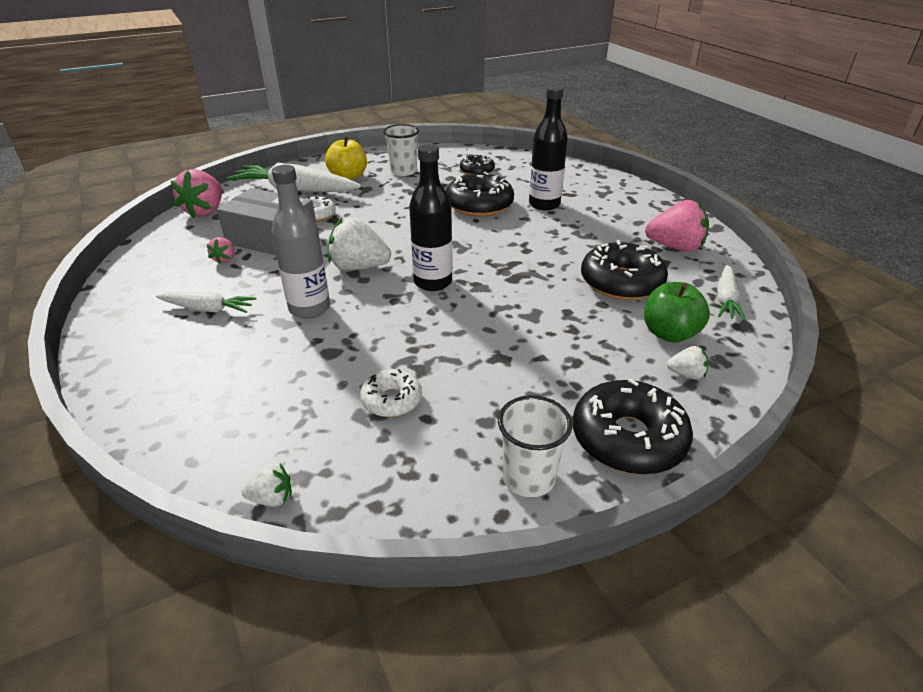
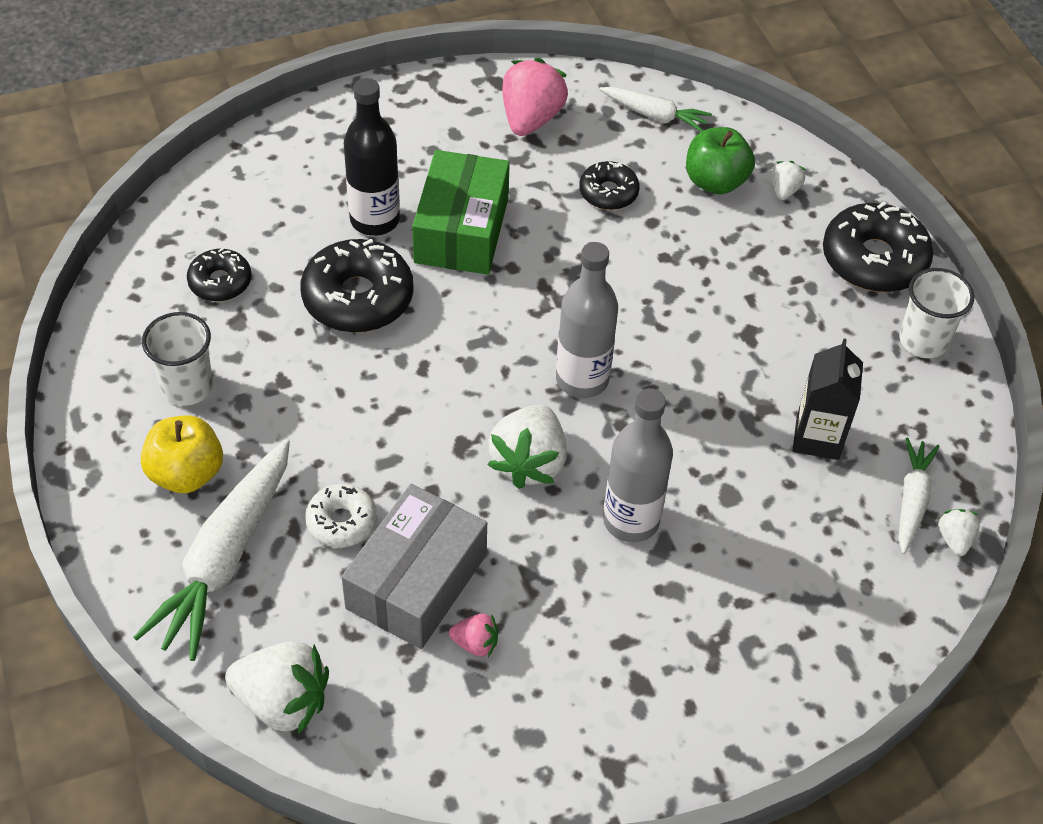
camera: 85 degrees left, 15 degrees up
white carrot [156,292,256,313] -> white carrot moved to [898,437,940,554]
pink strawberry [171,169,222,218] -> white strawberry [225,641,329,734]
white donut [360,369,422,417] -> black carton [793,339,863,460]
black bottle [409,144,453,291] -> grey bottle [556,242,618,398]
black donut [581,240,668,300] -> black donut [579,161,640,210], size x0.57
none -> green box [412,150,510,275]

